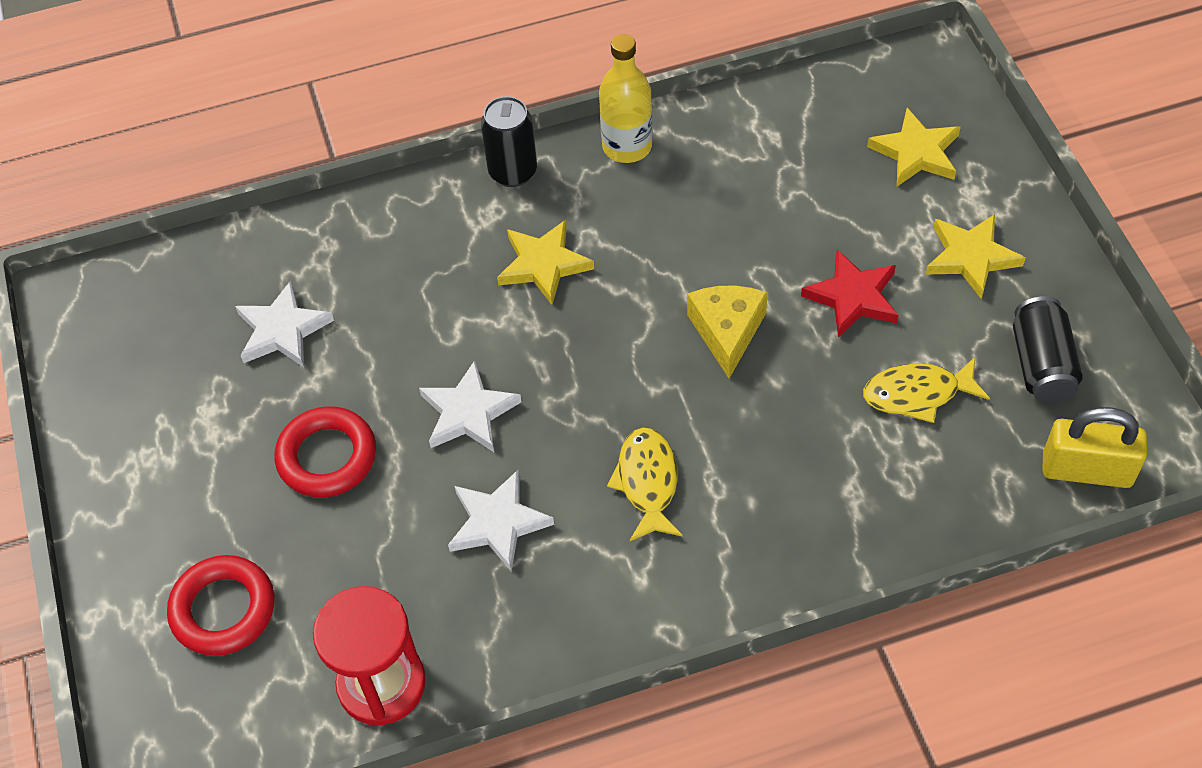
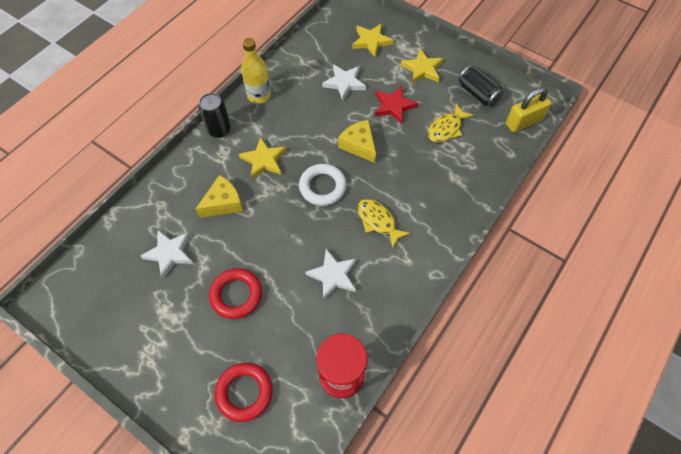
camera: 40 degrees left, 5 degrees up
white star [419,360,522,452] -> white star moved to [322,64,366,100]
none -> yellow cheese [196,175,243,218]
none -> white ring [299,164,347,206]

